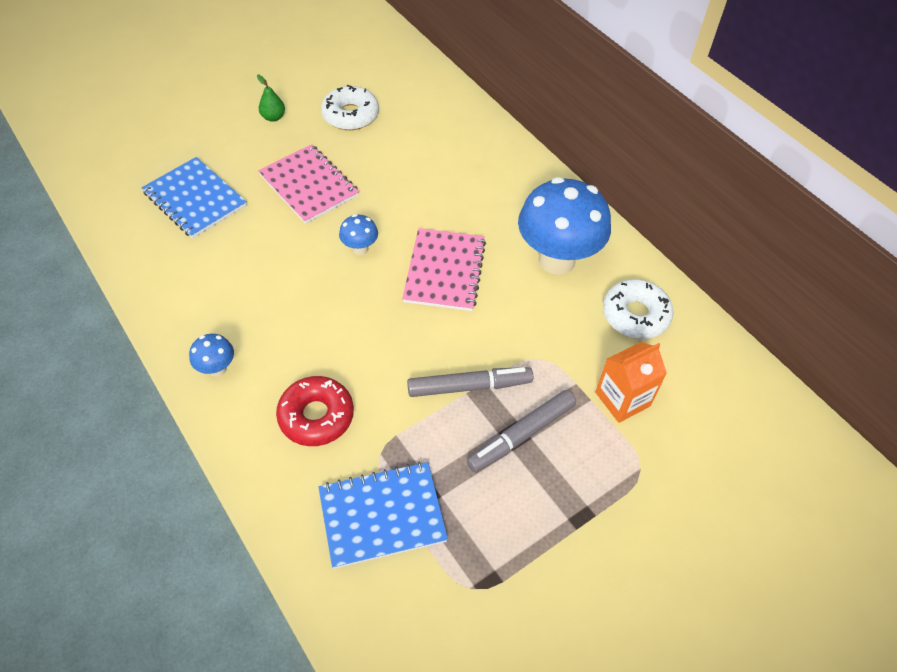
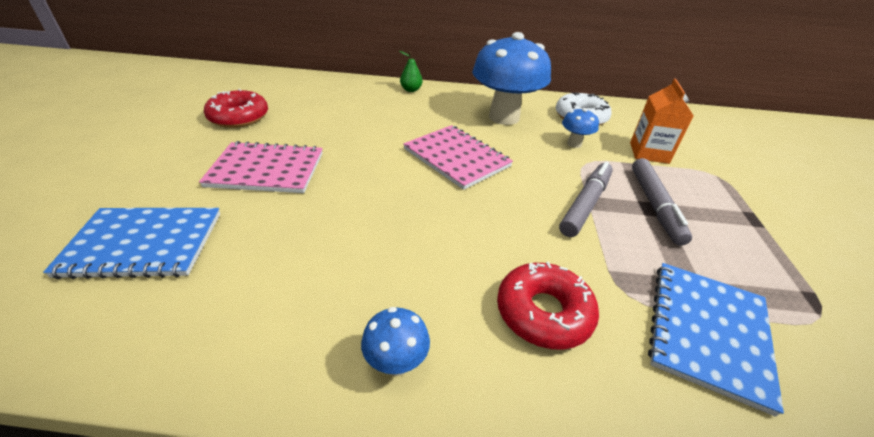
camera: 50 degrees left, 15 degrees down
green pear [257,74,285,122] -> green pear moved to [399,51,423,92]
white donut [321,85,379,130] -> red donut [204,89,268,128]
blue mushroom [339,214,378,255] -> blue mushroom moved to [562,108,599,148]

